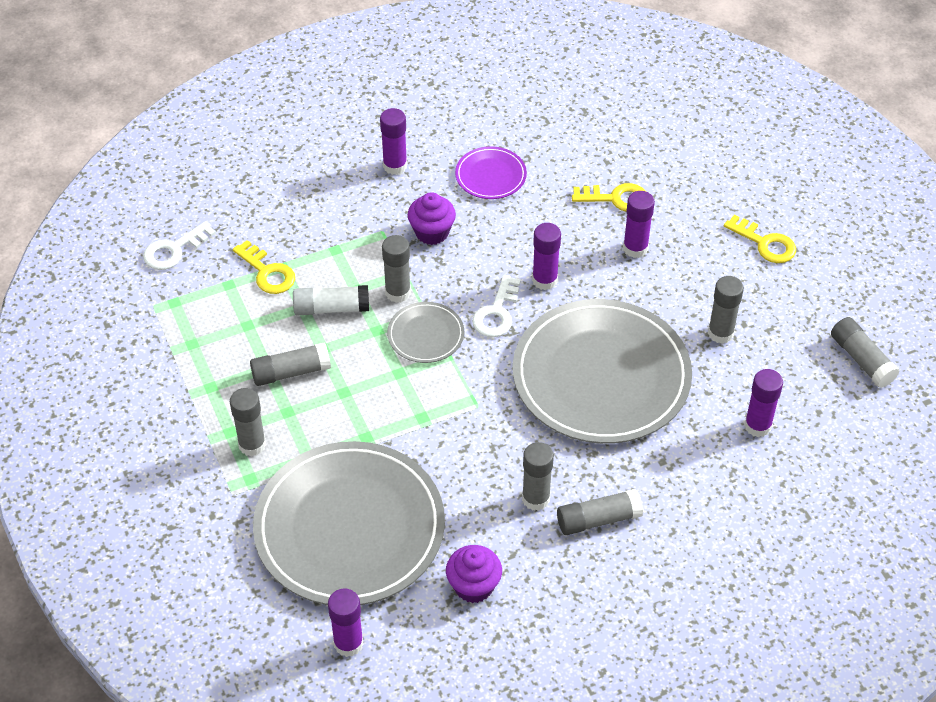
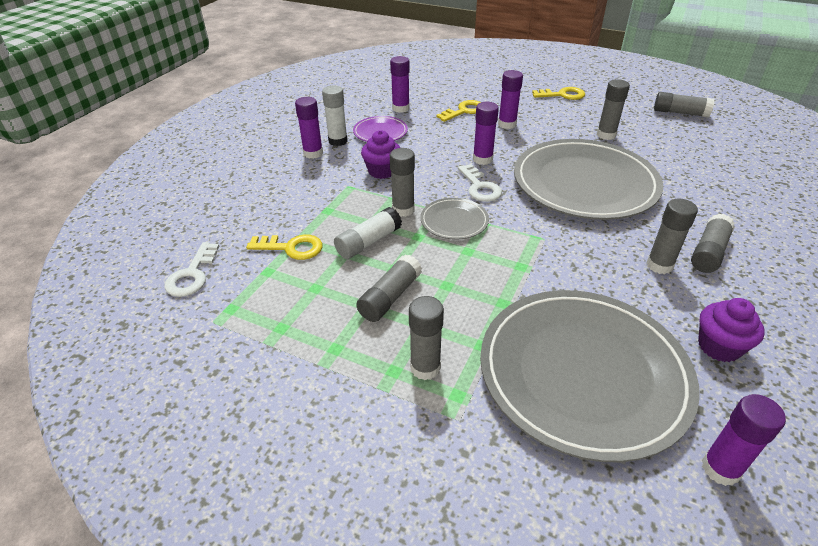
camera: 40 degrees left, 10 degrees down
purple glue stick [744,369,783,437] -> purple glue stick moved to [390,56,410,113]
none -> white glue stick [322,86,348,146]

